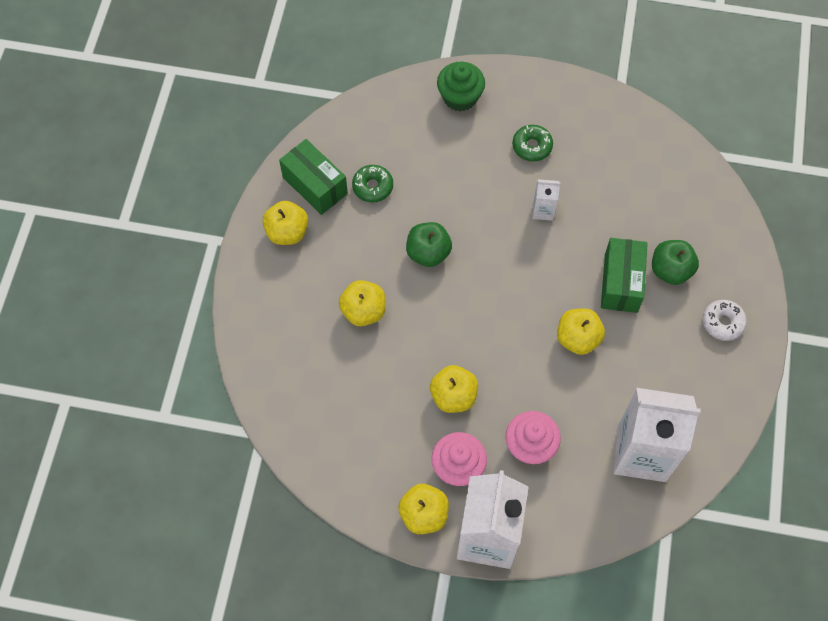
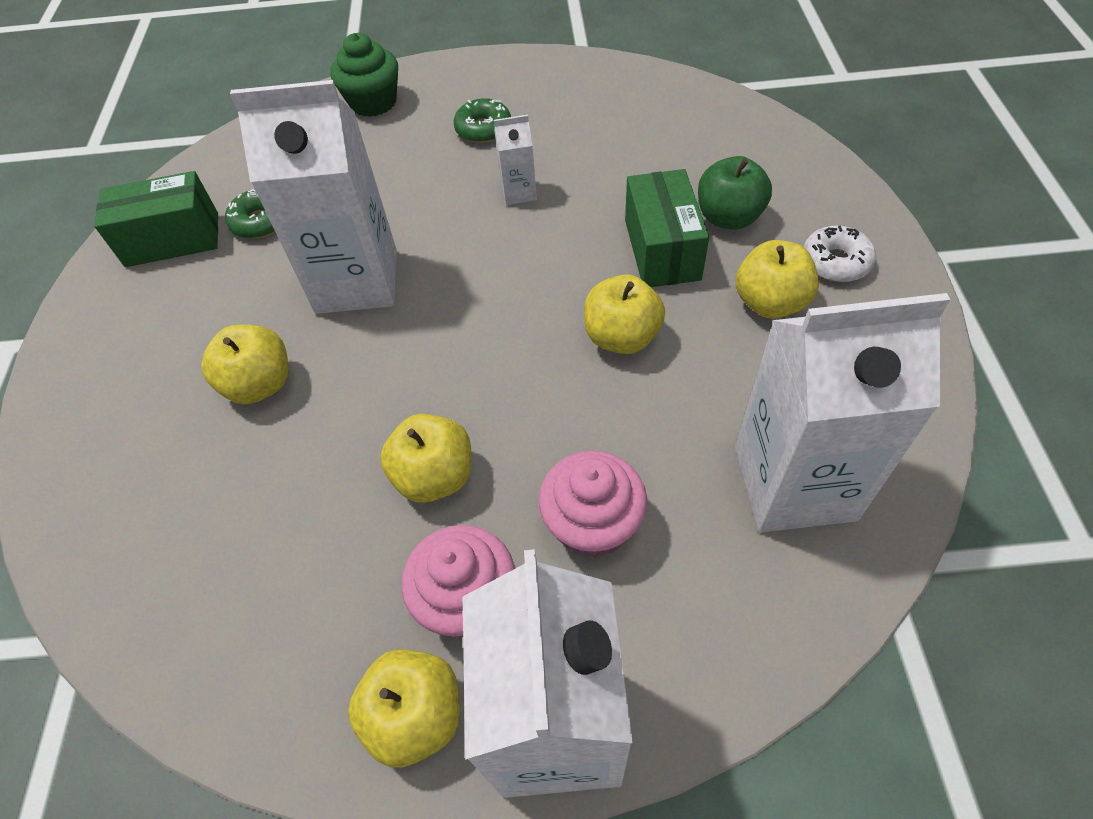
camera: 10 degrees left, 10 degrees down
yellow apple [262,201,308,245] -> yellow apple moved to [735,240,819,319]
green box [279,139,348,215] -> green box turned 45 degrees counterclockwise [94,171,218,267]
green apple [406,222,452,267] -> white carton [230,80,397,314]

